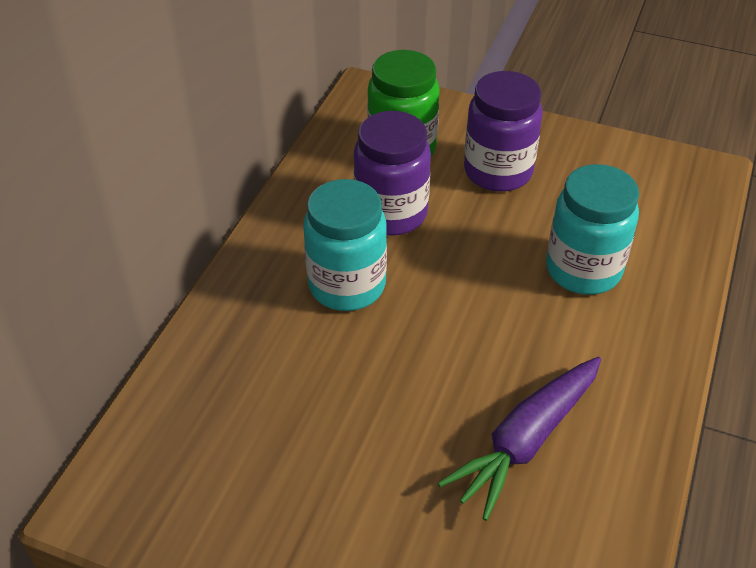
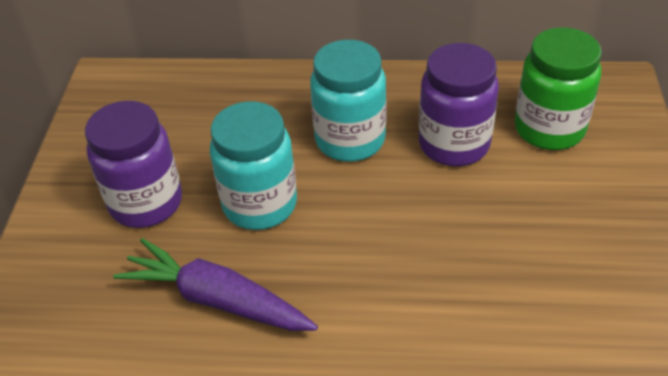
camera: 75 degrees right, 0 degrees up
purple jar [464,71,543,192] -> purple jar moved to [85,101,182,228]
turquoise jar [546,164,639,295] -> turquoise jar moved to [210,101,297,230]

